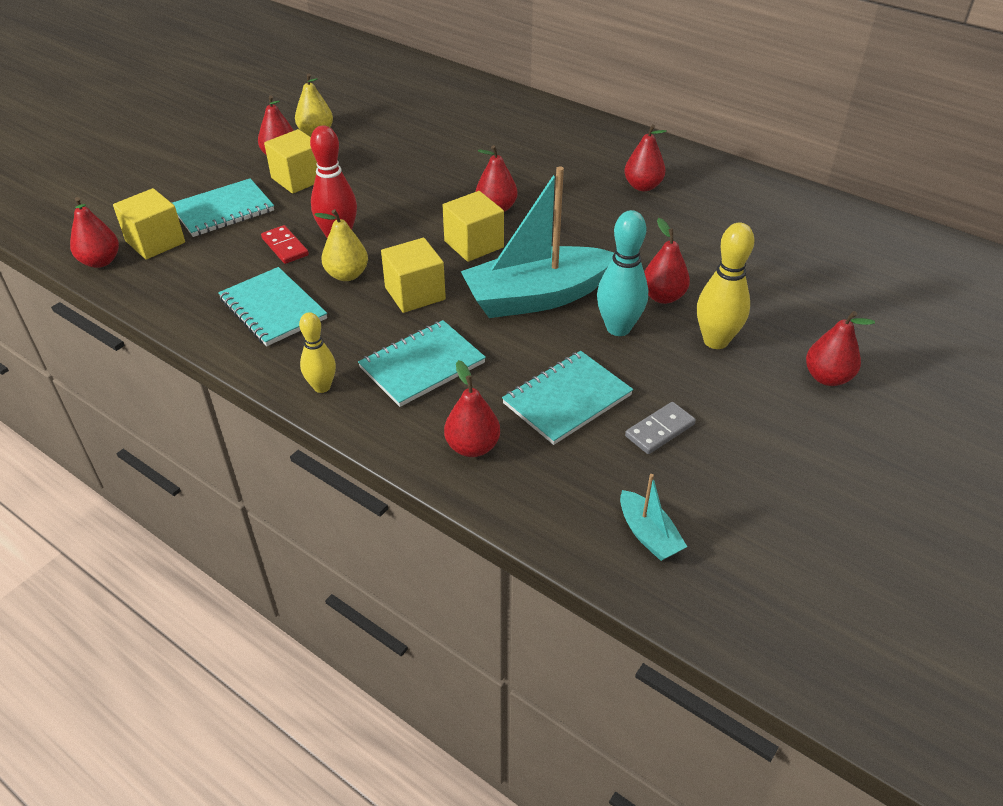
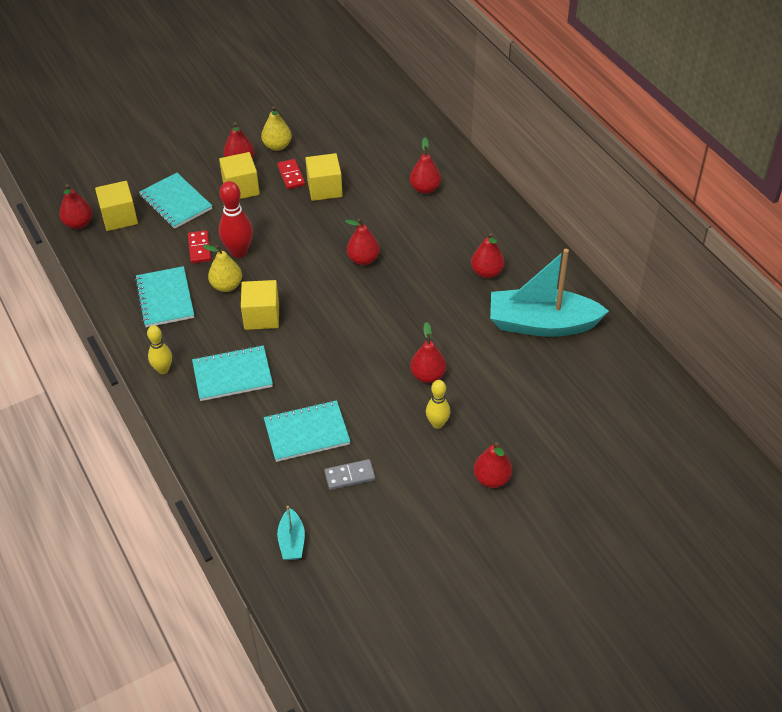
camera: 25 degrees right, 5 degrees up
turquoise notebook [172,178,274,237] -> turquoise notebook turned 60 degrees clockwise [139,173,212,229]
yellow cube [442,191,504,262] -> yellow cube moved to [305,153,343,201]
red pear [444,360,500,457] -> red pear moved to [410,138,441,194]
turquoise boat [461,166,614,318] -> turquoise boat moved to [490,249,609,337]
turquoise bowling pin [597,210,648,336] -> none
yellow bowling pin [697,223,754,349] -> yellow bowling pin [426,380,450,429], size x0.65
none -> red domino [277,159,305,189]

